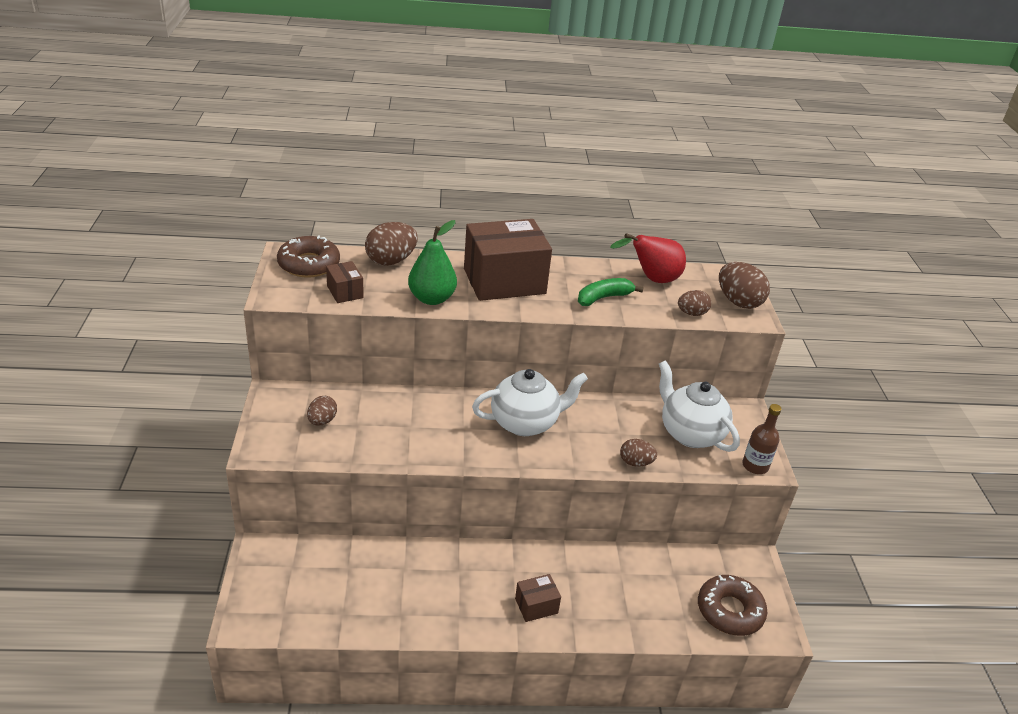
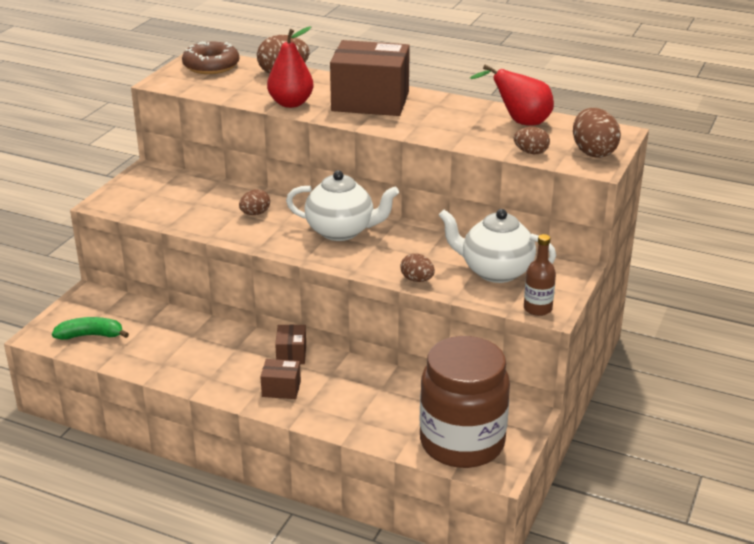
camera: 30 degrees right, 5 degrees down
brown egg [307,396,337,426] -> brown egg moved to [239,189,270,215]
brown box [326,261,364,303] -> brown box moved to [275,325,306,364]
green pear [408,220,457,305] -> red pear [267,26,314,108]
green banana [578,278,643,306] -> green banana moved to [52,317,129,340]
white teapot [659,360,740,452] -> white teapot turned 60 degrees counterclockwise [439,209,556,283]
brown donut [698,575,767,636] -> brown jar [420,336,510,468]

